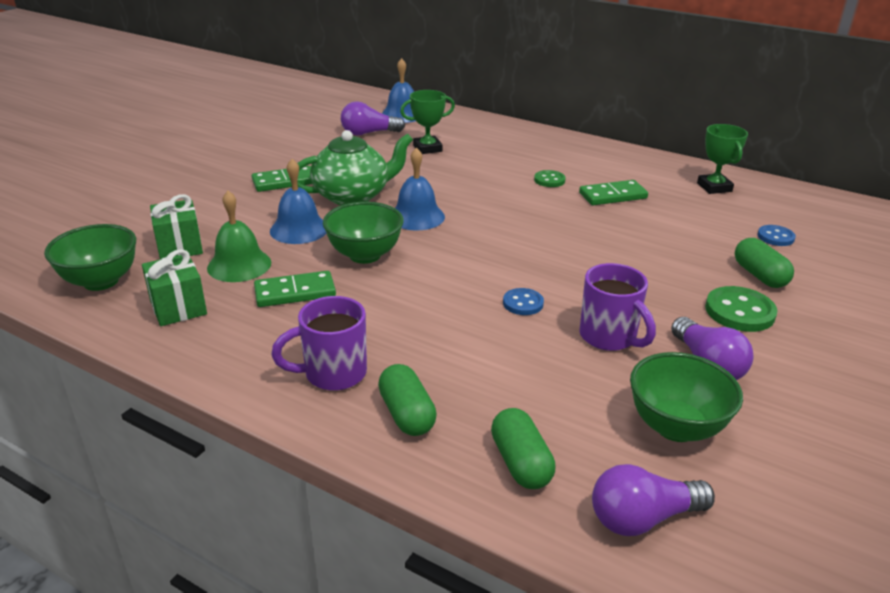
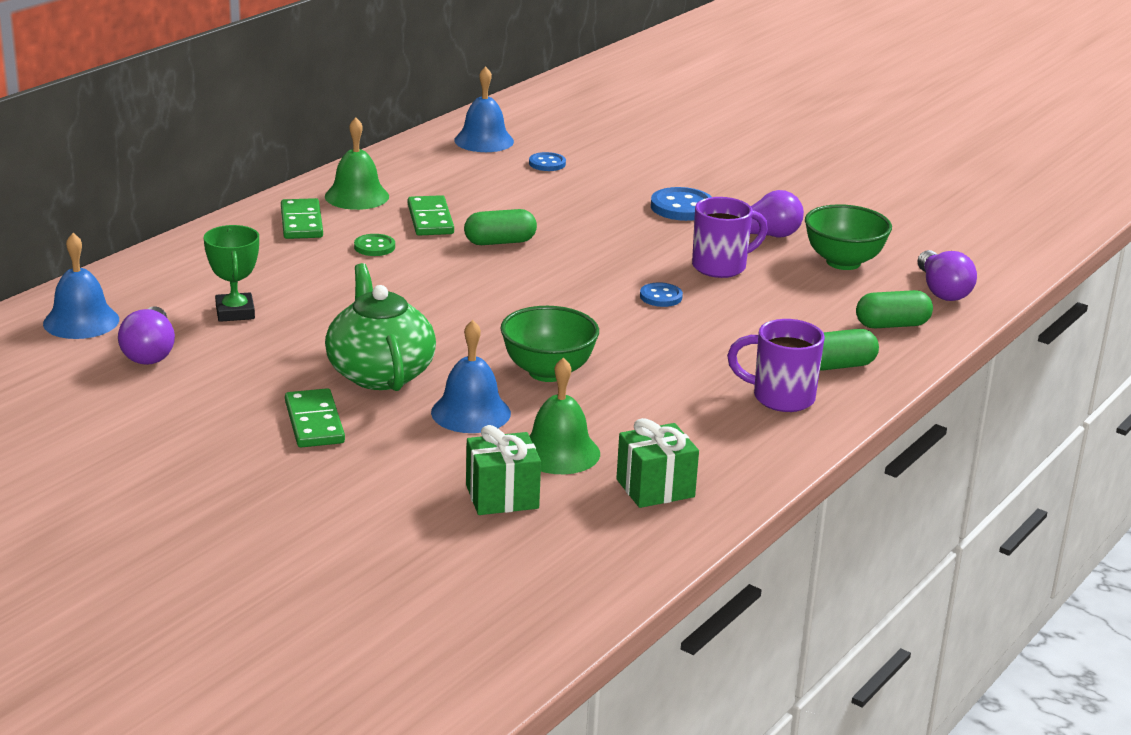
camera: 85 degrees left, 5 degrees down
green bowl [44,224,136,291] -> none
green domino [254,271,336,307] -> green domino moved to [281,198,323,239]
purple mug [271,296,367,391] -> purple mug turned 120 degrees clockwise [727,319,825,412]
blue bell [395,148,445,230] -> blue bell moved to [454,66,514,152]
green trophy [697,124,748,194] -> none
green button [705,286,778,332] -> blue button [651,187,712,221]
green capsule [735,238,794,288] -> green capsule moved to [464,209,537,245]
none -> green bell [325,118,389,210]

